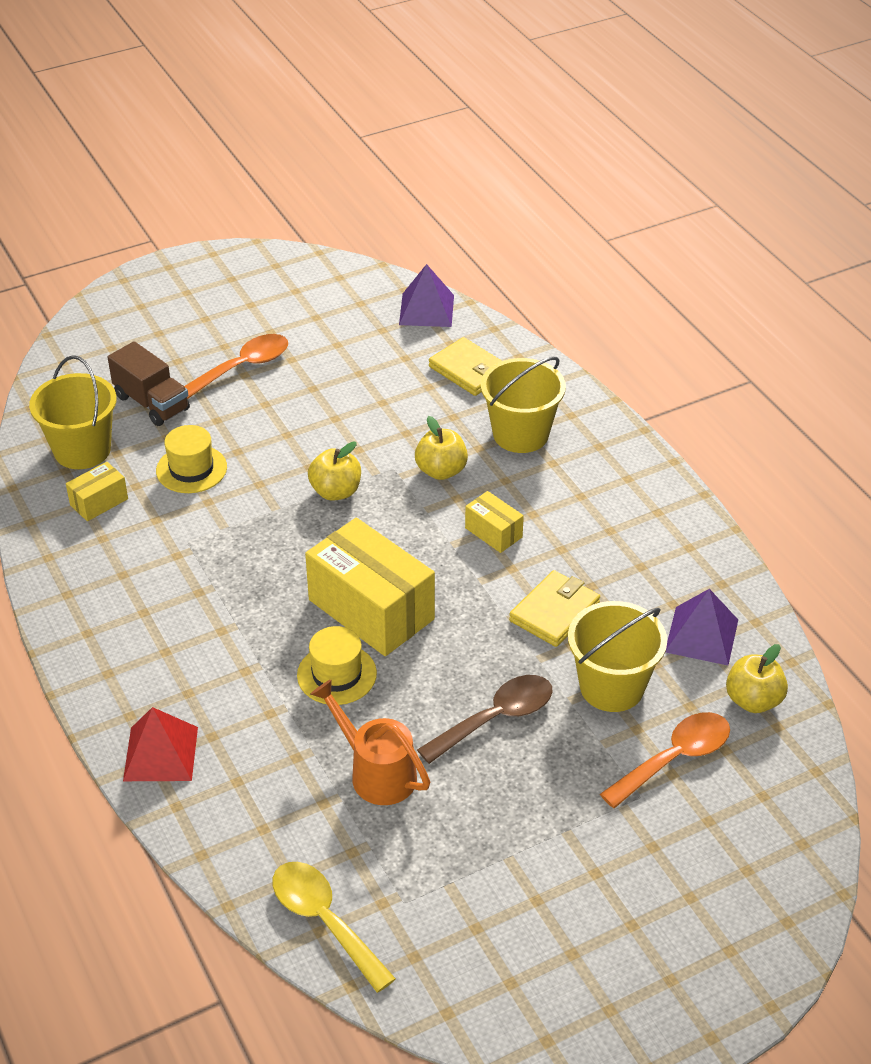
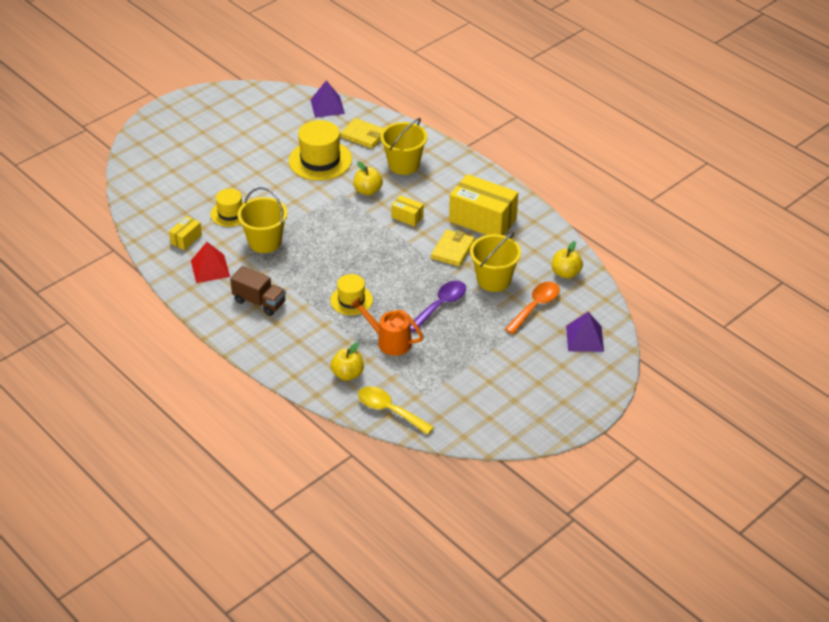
camera: 15 degrees left, 0 degrees up
yellow bucket [29,355,116,469] -> yellow bucket moved to [237,187,287,253]
brown truck [108,341,190,426] -> brown truck moved to [230,266,286,316]
red pyramid [123,707,198,781] -> red pyramid moved to [191,242,230,283]
orange spoon [184,334,288,399] -> none
yellow box [305,517,435,656] -> yellow box moved to [449,174,518,235]
yellow apple [308,441,361,501] -> yellow apple moved to [331,342,364,381]
brown spoon [417,675,553,764] -> purple spoon [410,281,466,332]
purple pyramid [666,589,738,665] -> purple pyramid moved to [566,312,604,352]
none -> yellow hat [289,120,352,181]

